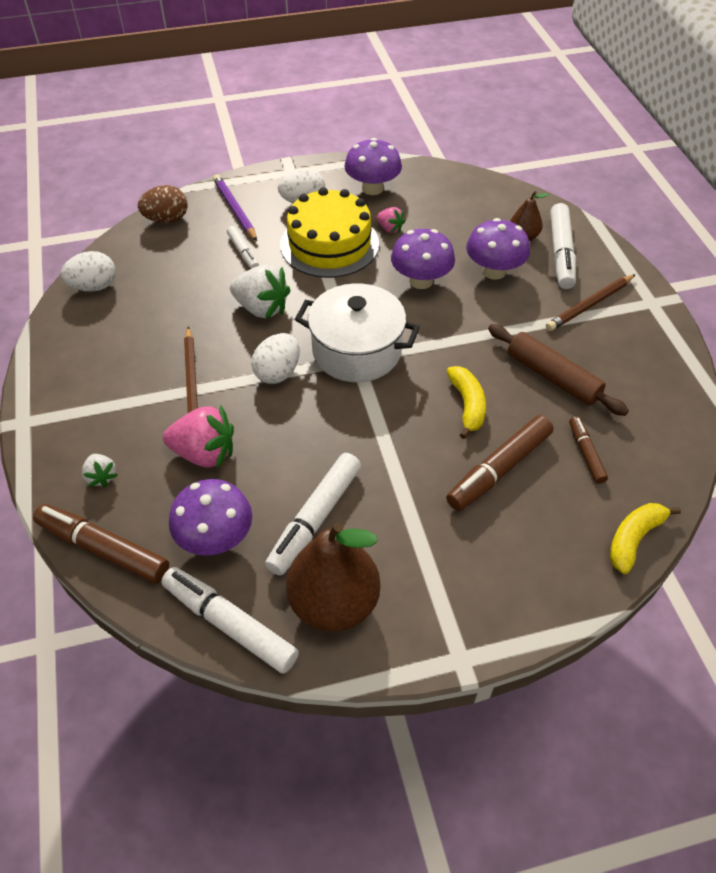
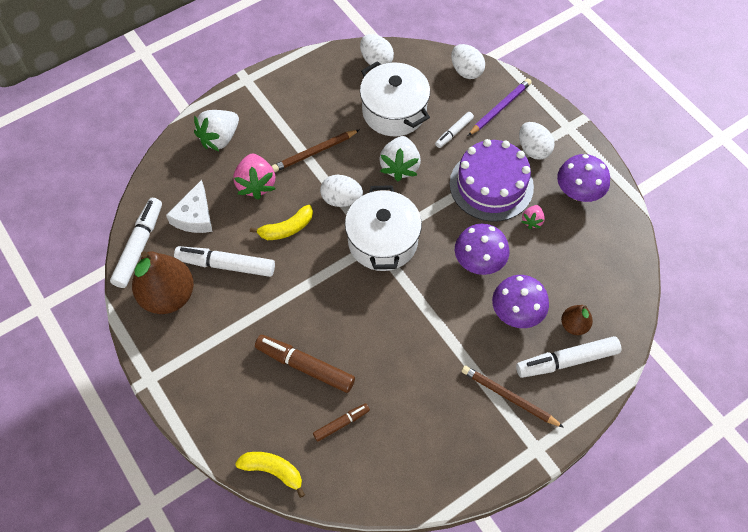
camera: 70 degrees right, 10 degrees up
brown marker [33,504,169,583] -> none
white strawberry [82,454,117,487] -> white strawberry [194,110,239,152], size x1.88
brown egg [138,185,188,223] -> white egg [451,44,485,79]
purple mushroom [169,479,252,555] -> white cheese [166,180,212,233]
yellow cake [280,187,379,278] -> purple cake [450,139,534,222]
yellow banana [447,366,486,439] -> yellow banana moved to [250,205,313,240]
brown rolling pin [488,324,629,416] -> none
none -> white pot [360,61,430,136]

